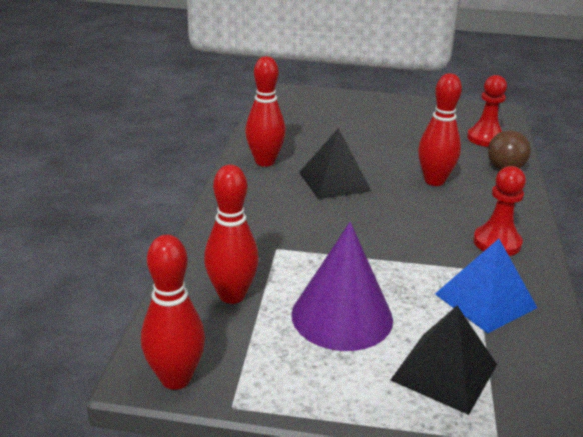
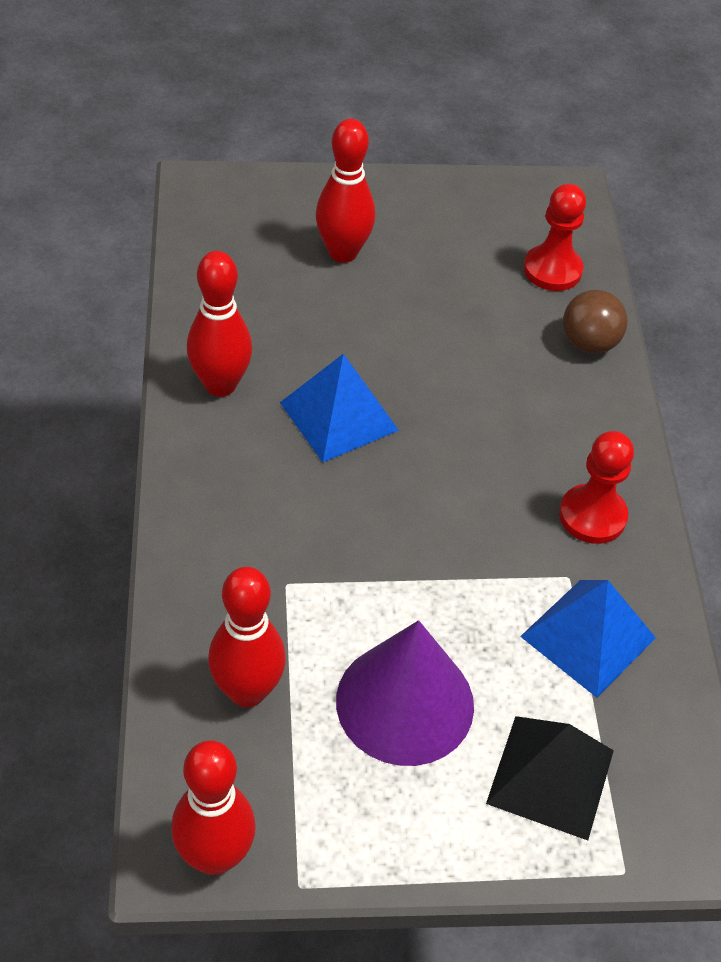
camera: 15 degrees left, 20 degrees up
black pyramid [299,128,371,199] -> blue pyramid [280,354,399,462]
red bowling pin [418,73,462,186] -> red bowling pin moved to [316,119,375,263]

